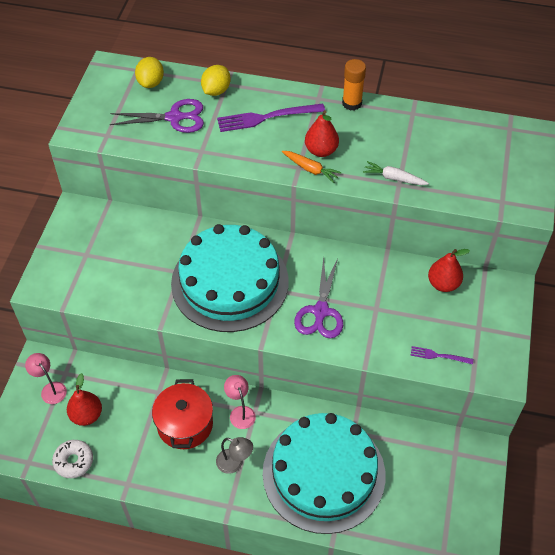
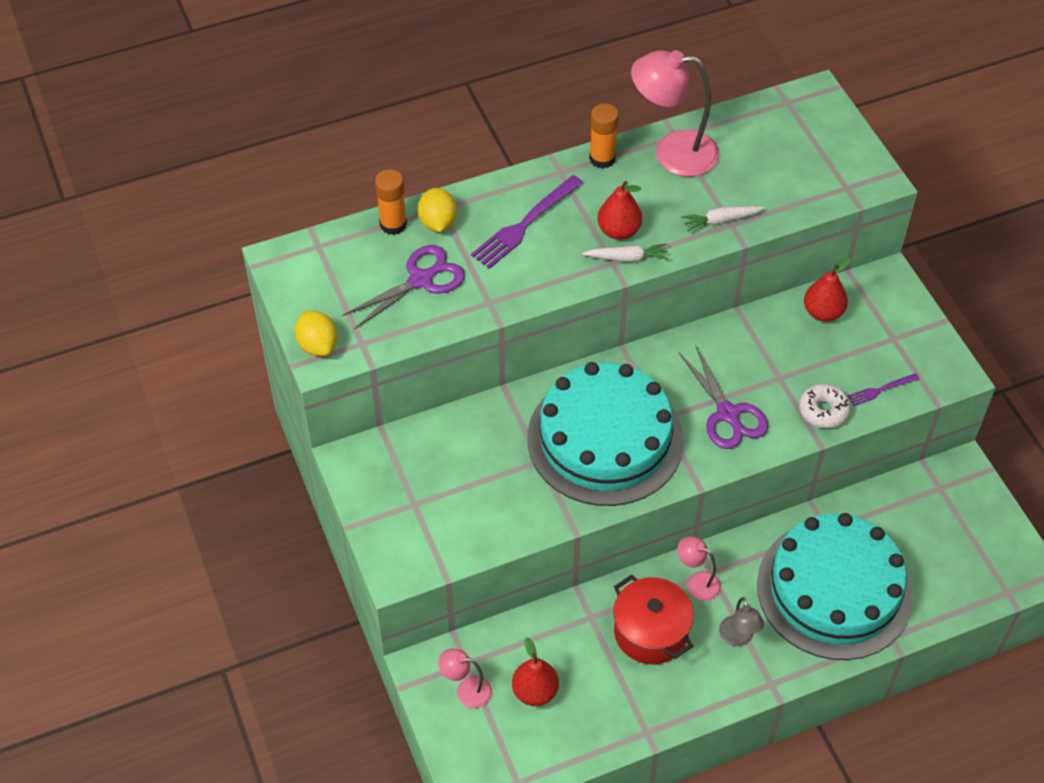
camera: 35 degrees left, 0 degrees up
white donut [52,440,93,478] -> white donut moved to [799,384,851,428]
yellow lemon [135,57,164,88] -> yellow lemon moved to [295,311,338,356]
grey lamp [216,437,253,474] -> grey lamp turned 90 degrees clockwise [719,597,764,646]
orange carrot [282,151,342,183] -> white carrot [582,243,669,262]
none -> orange glue stick [375,169,407,235]
none -> pink lamp [631,50,720,177]

